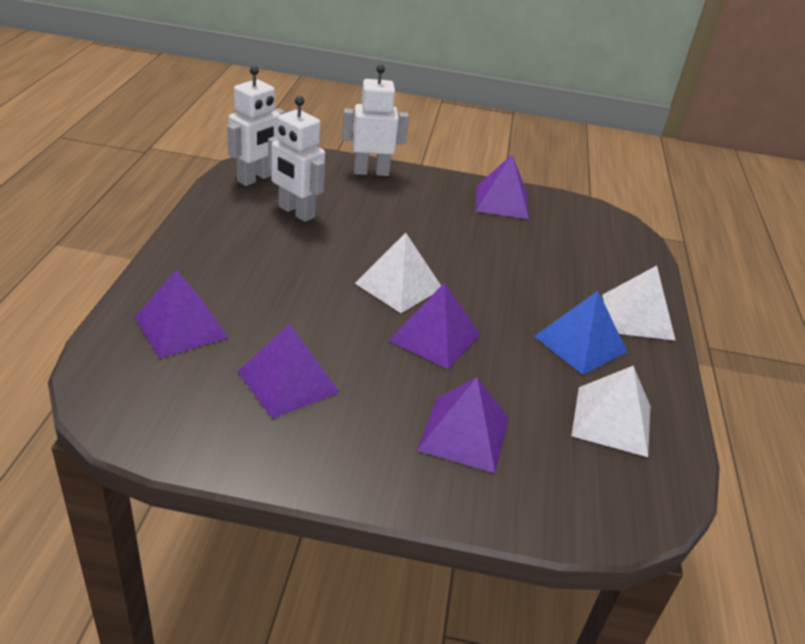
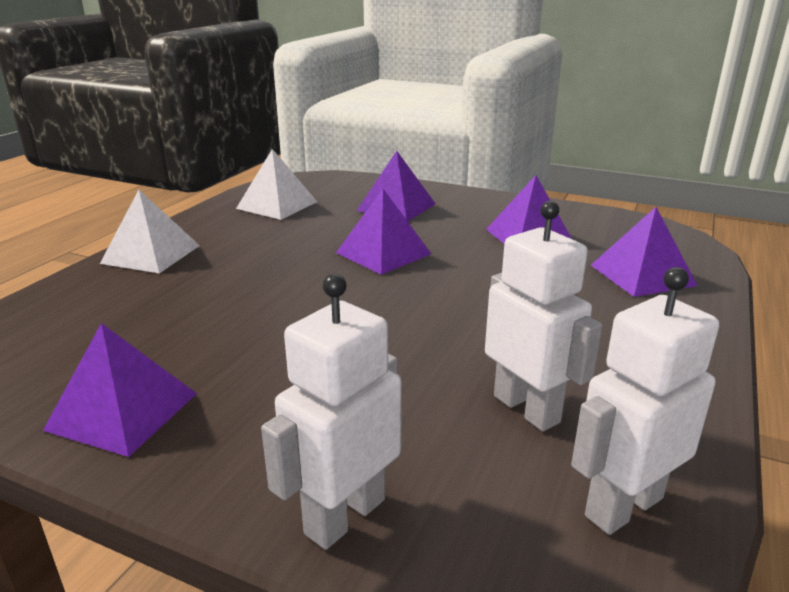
camera: 160 degrees left, 10 degrees down
white robot [342,64,409,176] -> white robot turned 120 degrees clockwise [261,274,402,550]
white pyramid [355,233,441,313] -> none
blue pyramid [534,291,627,375] -> none

